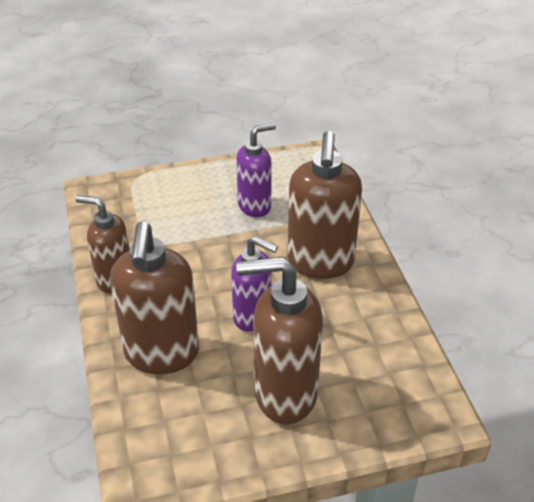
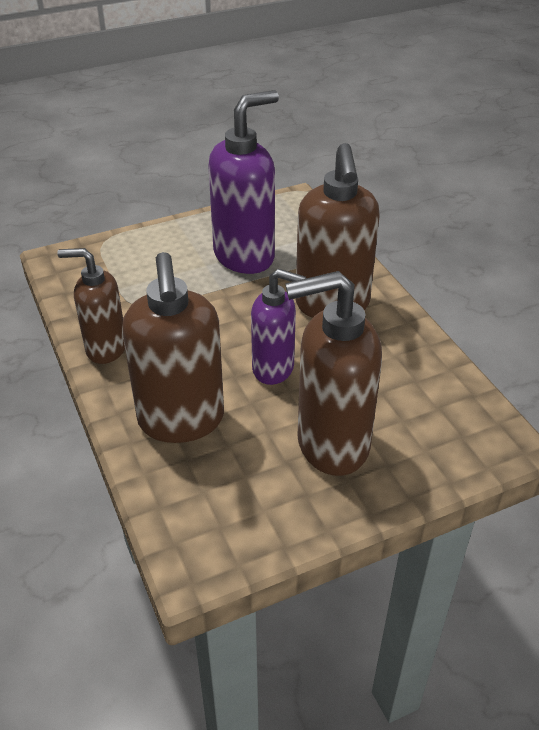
camera: 10 degrees left, 0 degrees up
purple soap dispenser [236,123,276,217] -> purple soap dispenser [208,90,279,274], size x1.58

